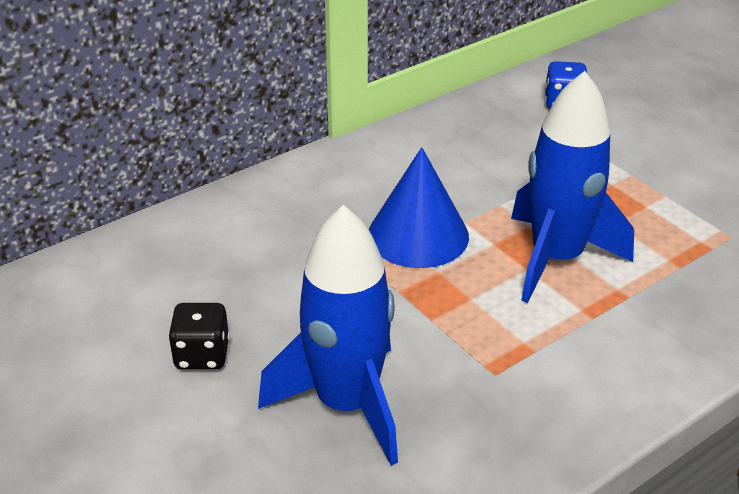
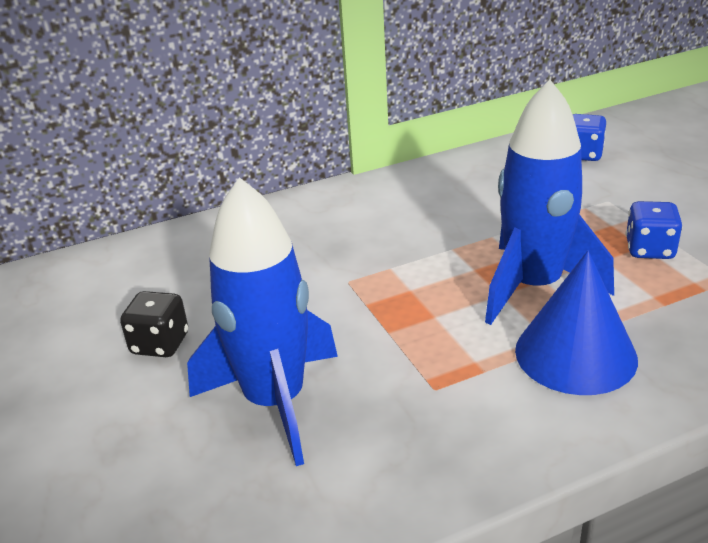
camera: 15 degrees right, 5 degrees down
blue cone [369,147,469,268] -> blue cone moved to [515,251,638,395]
none -> blue dice [626,201,683,259]

